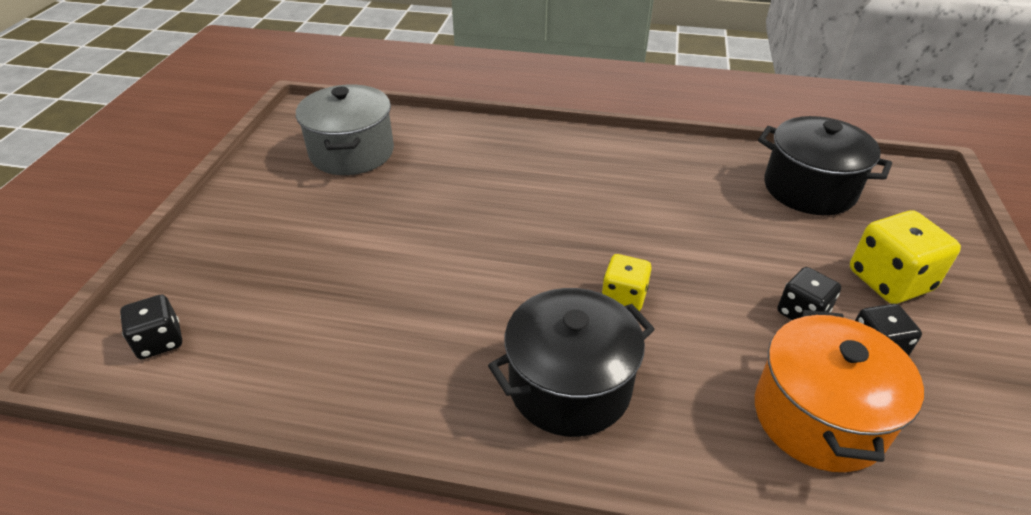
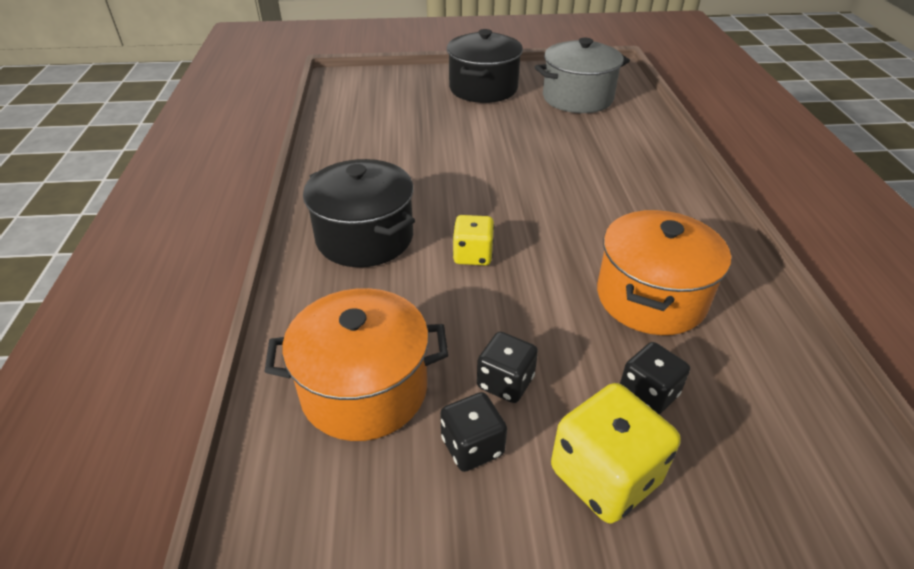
camera: 75 degrees right, 0 degrees up
black dice [120,295,182,359] -> black dice moved to [620,342,690,415]
black pot [758,116,892,215] -> black pot moved to [447,29,523,103]
none -> orange pot [597,210,731,335]

